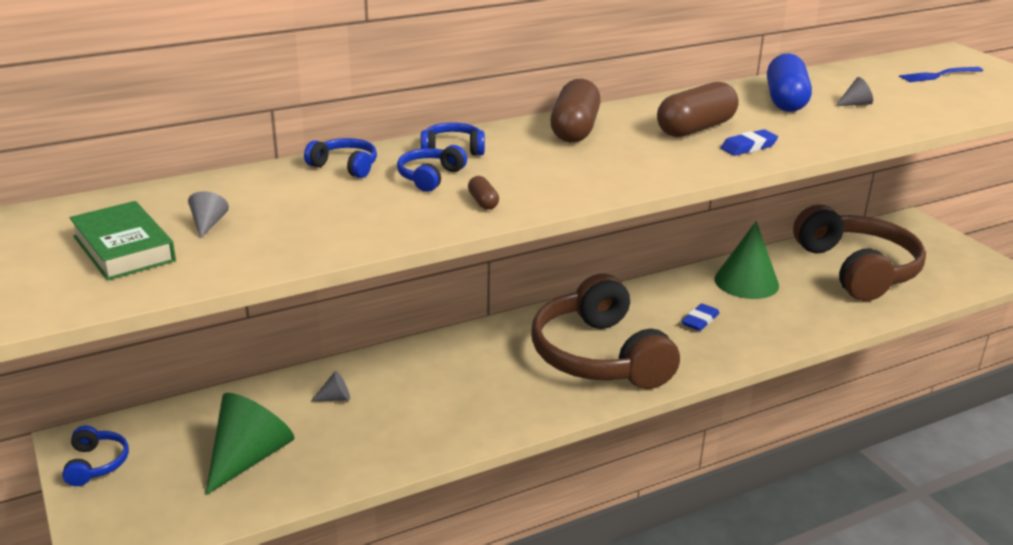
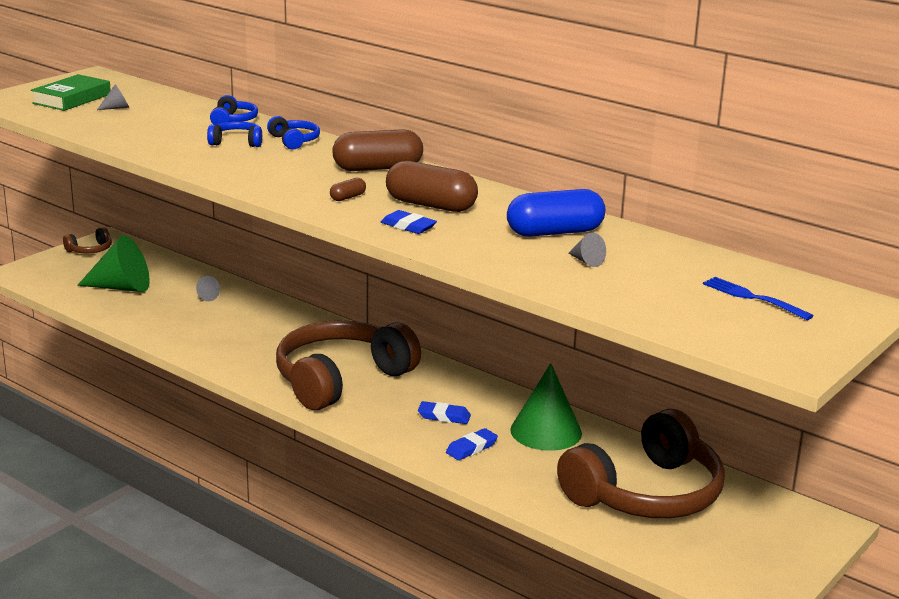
camera: 65 degrees right, 5 degrees down
blue headphones [62,426,129,486] -> brown headphones [63,227,112,254]
brown capsule [468,176,499,210] -> brown capsule moved to [330,178,366,201]
none -> blue eraser [446,428,498,460]

